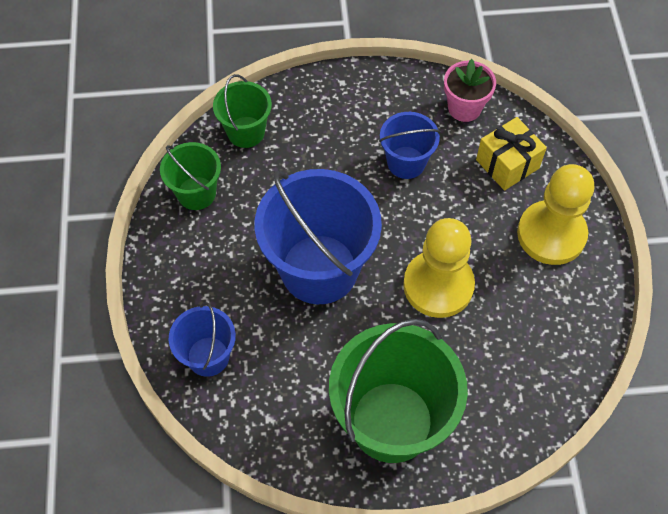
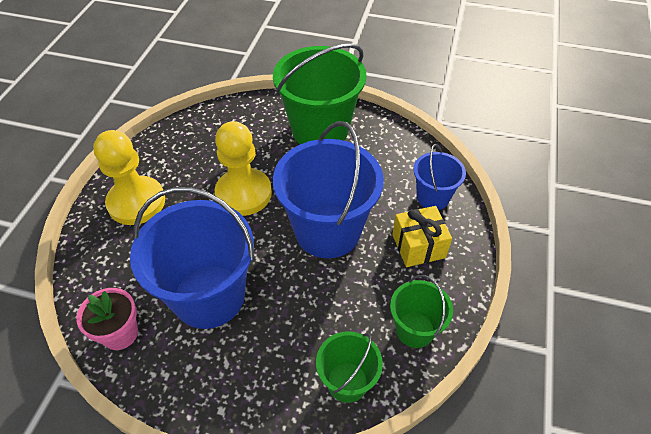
camera: 160 degrees left, 10 degrees down
blue bucket [379,112,440,179] -> blue bucket [130,187,254,329], size x1.91
yellow gift [476,117,547,191] -> yellow gift moved to [392,206,452,267]

